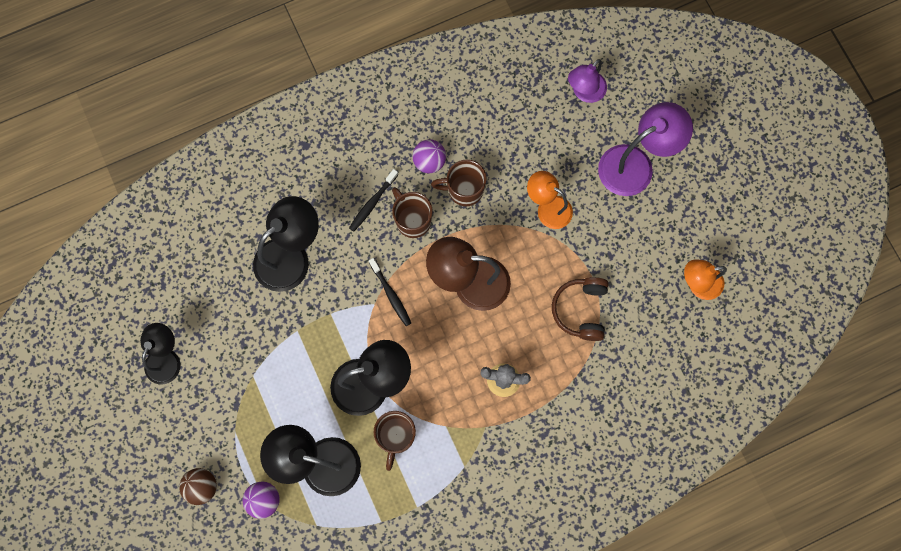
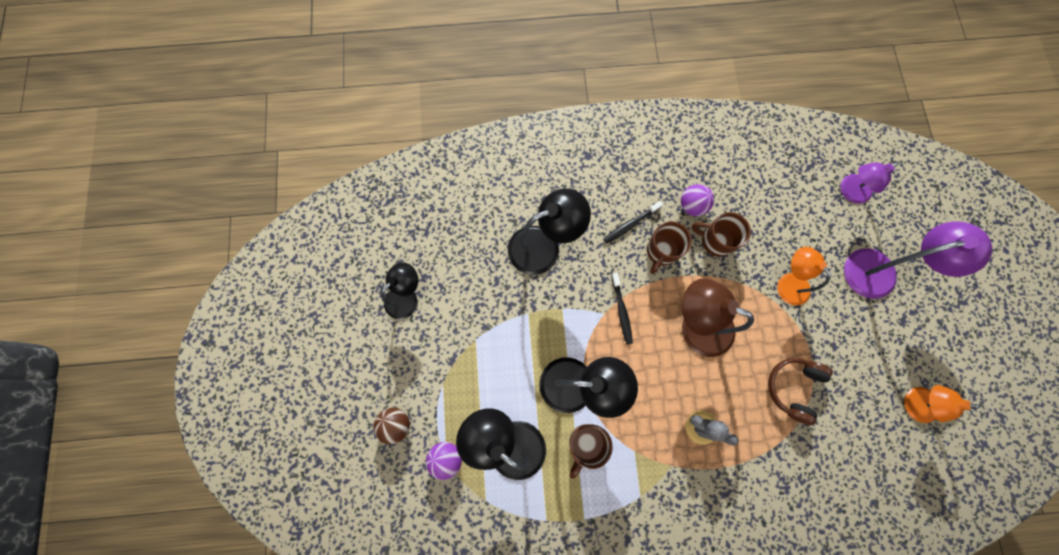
camera: 20 degrees right, 0 degrees up
brown mug [392,187,432,238] -> brown mug turned 135 degrees counterclockwise [647,221,692,274]

